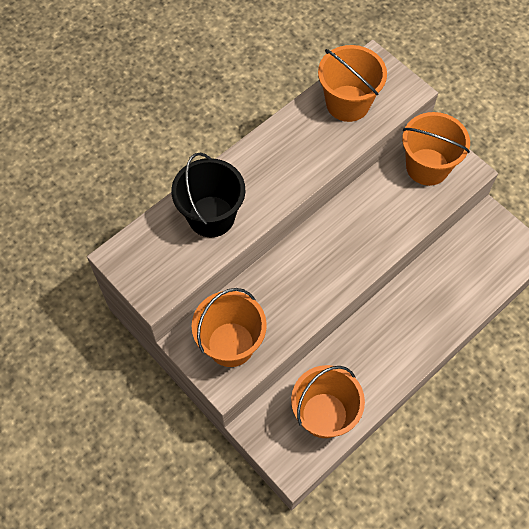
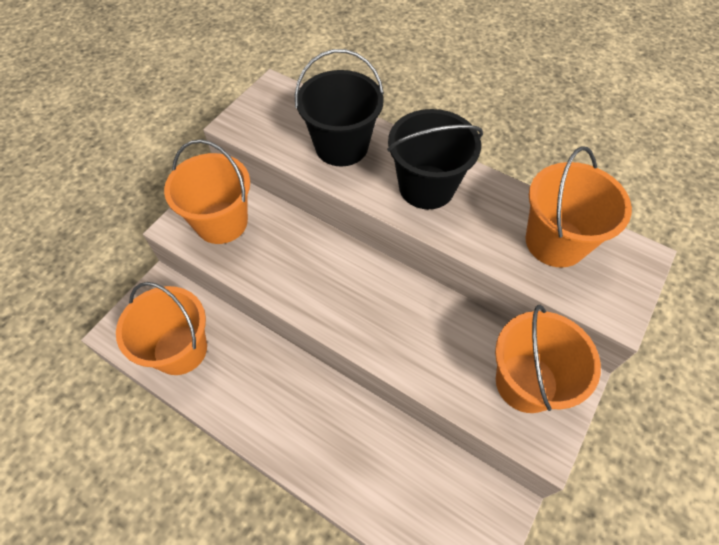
camera: 75 degrees right, 5 degrees down
none -> black bucket [387,109,483,209]

